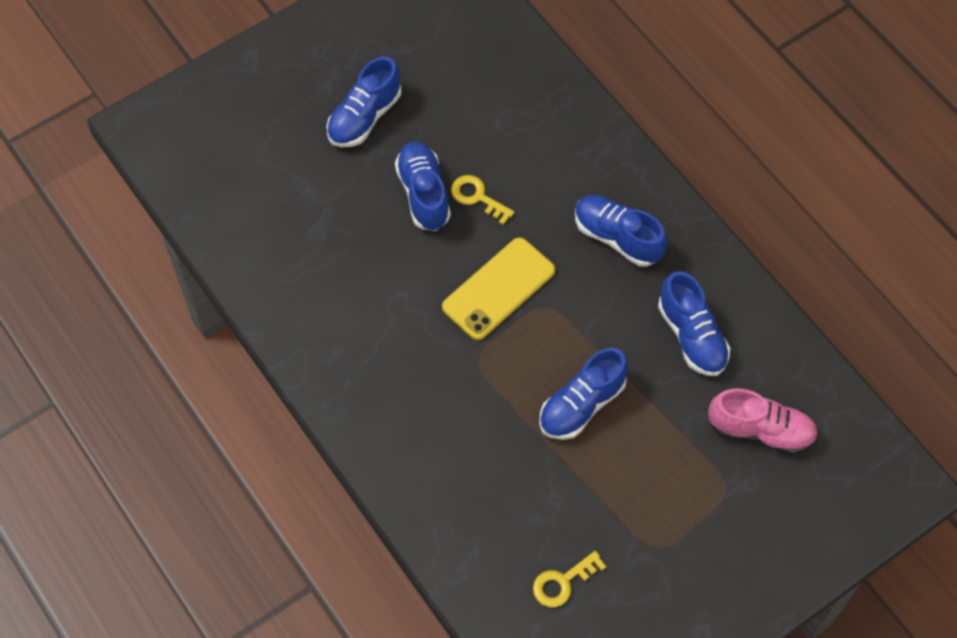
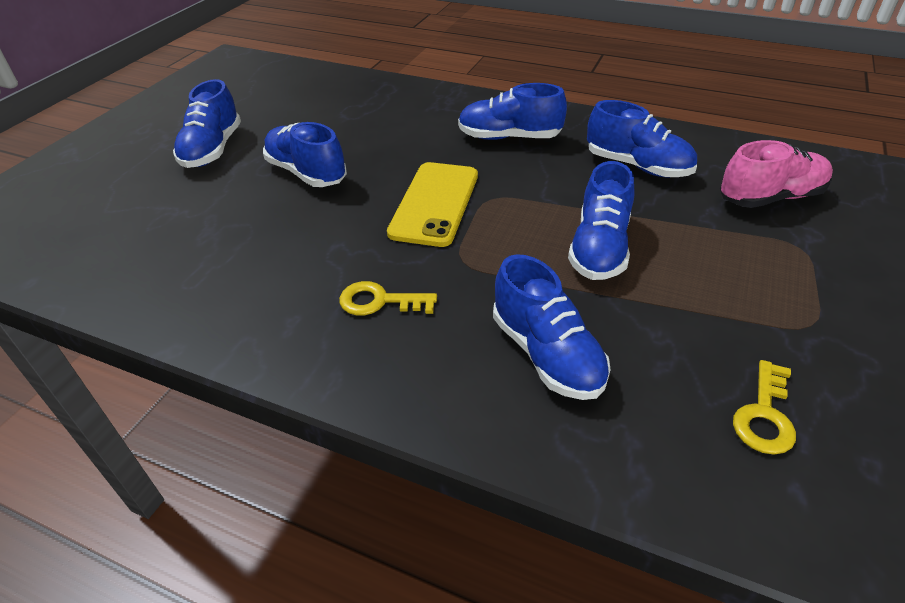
camera: 30 degrees left, 20 degrees down
yellow key [451,175,515,225] -> yellow key moved to [339,281,437,315]
none -> blue shoe [493,254,611,400]

